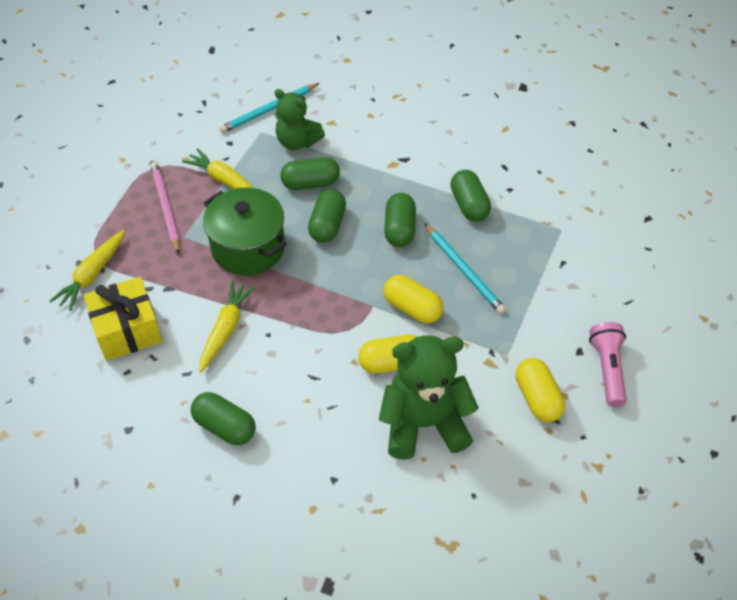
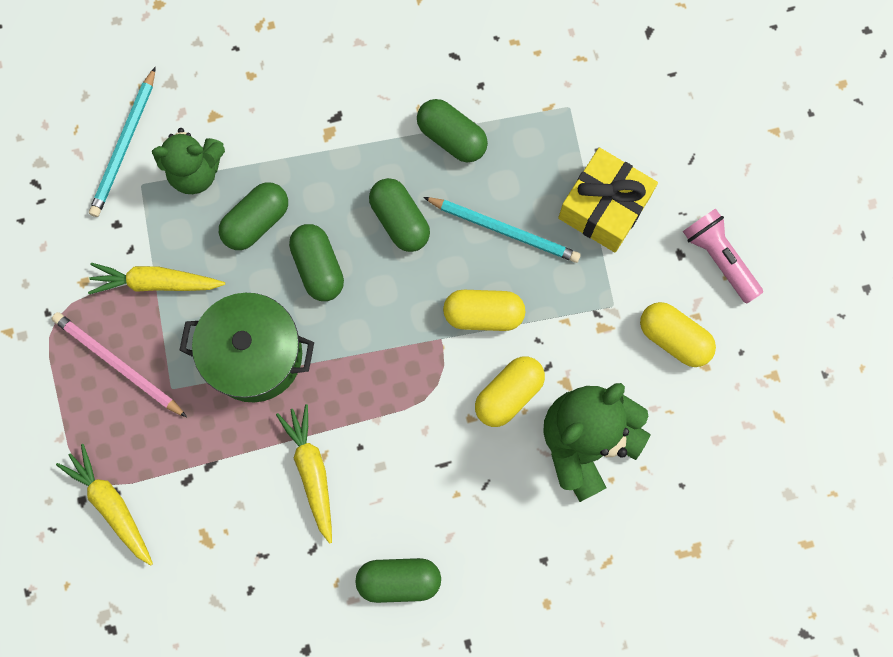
camera: 35 degrees left, 25 degrees up
yellow carrot [50,230,125,311] -> yellow carrot turned 150 degrees clockwise [56,444,153,566]
yellow gift [84,277,163,361] -> yellow gift moved to [558,147,658,253]

